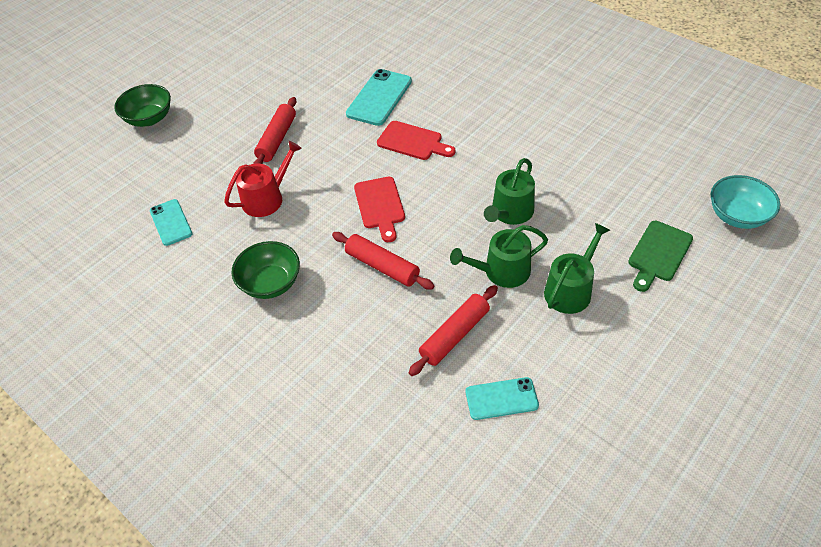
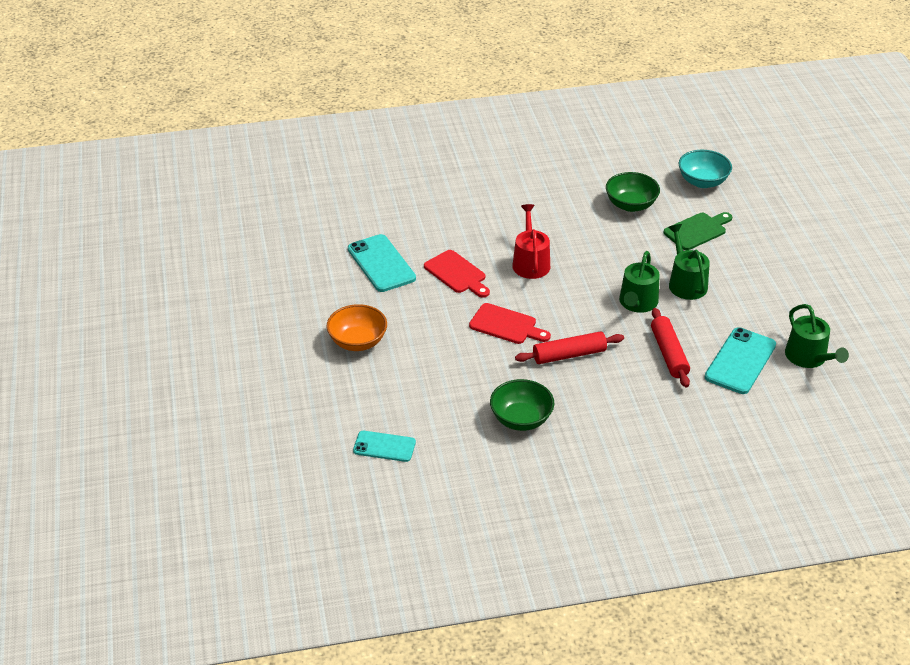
camera: 55 degrees left, 10 degrees down
green bowl [114,84,171,127] -> green bowl moved to [606,172,660,212]
red watering can [224,141,302,217] -> red watering can moved to [512,204,550,279]
red rolling pin [253,97,296,164] -> orange bowl [327,304,387,351]
red cutting board [377,121,456,160] -> red cutting board turned 75 degrees clockwise [424,250,490,298]
turquoise phone [466,377,539,420] -> turquoise phone [705,327,776,394], size x1.57
green watering can [484,158,535,225] -> green watering can moved to [785,304,849,368]
green cutting board [628,221,693,292] -> green cutting board turned 105 degrees counterclockwise [664,212,732,250]

